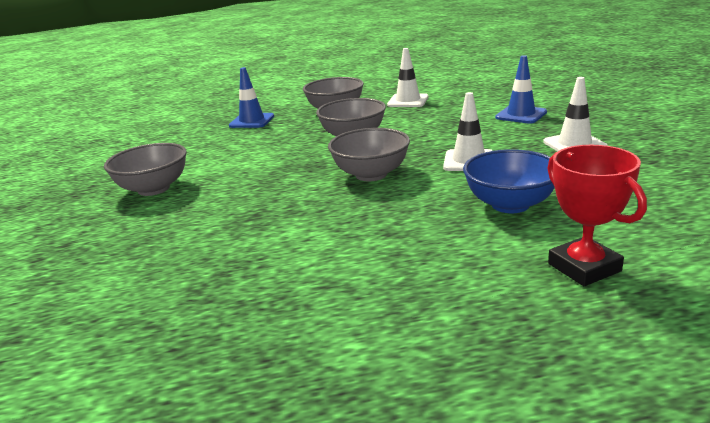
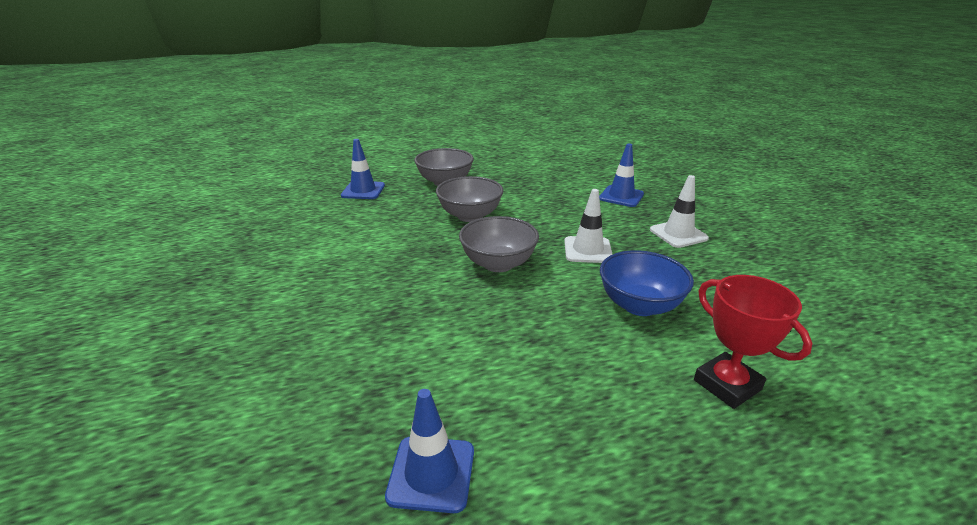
camera: 10 degrees left, 5 degrees up
grey bowl [104,143,187,196] -> none
white traffic cone [387,48,428,107] -> none
none -> blue traffic cone [385,389,474,513]

